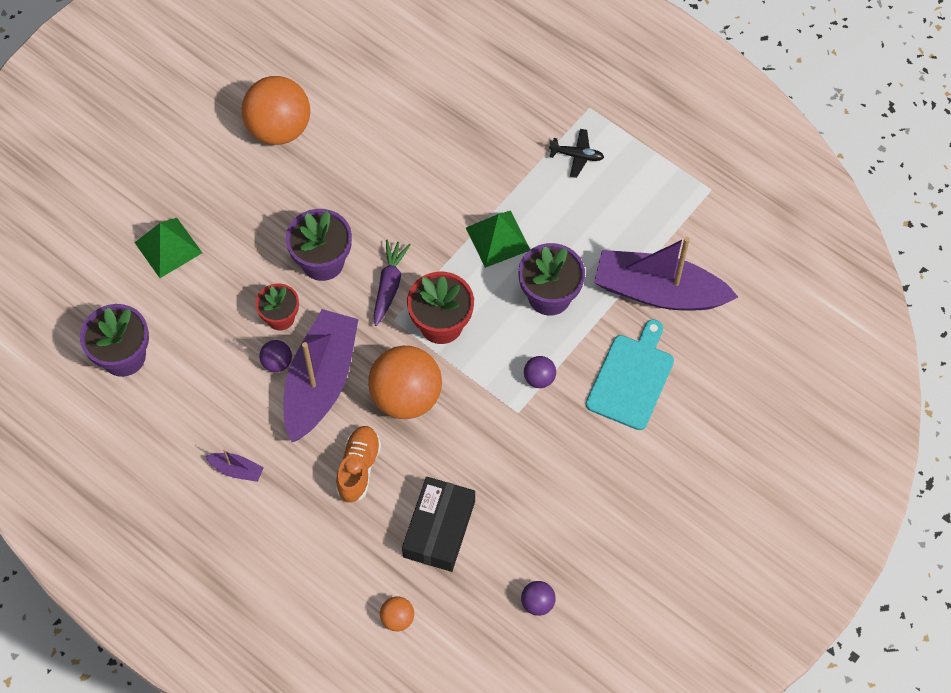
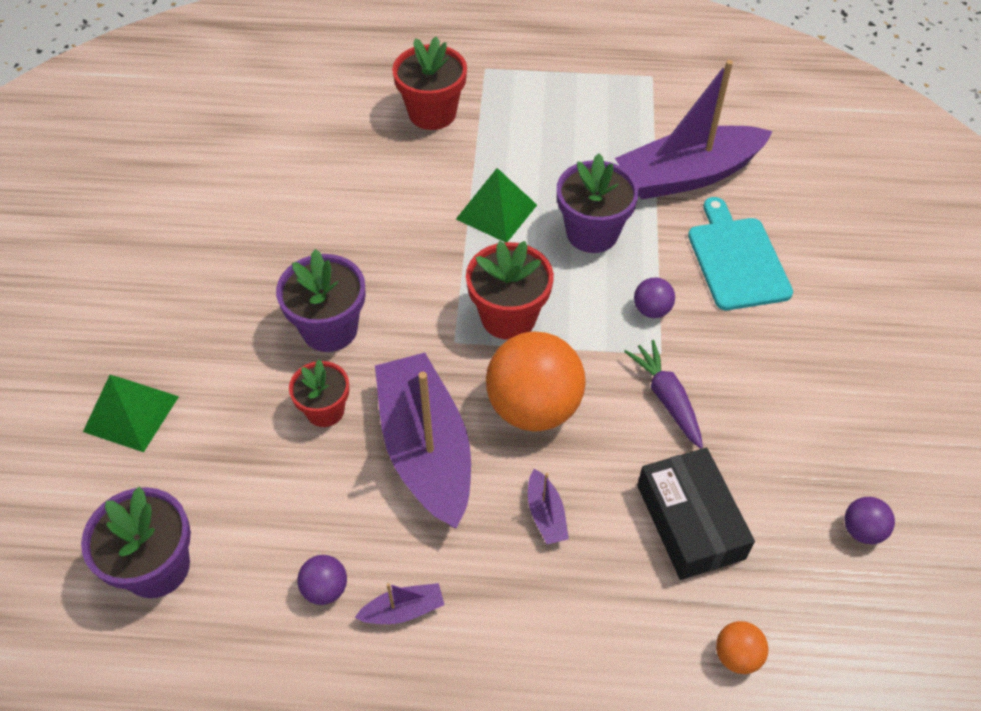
camera: 35 degrees left, 10 degrees down
orange ball [242,76,310,145] -> none
purple ball [259,340,292,372] -> purple ball moved to [297,555,347,605]
orange shoe [336,426,381,503] -> purple boat [528,469,569,544]
purple carrot [374,240,411,326] -> purple carrot moved to [624,340,703,449]
black plane [549,129,604,178] -> none
none -> red flower pot [392,37,467,130]

